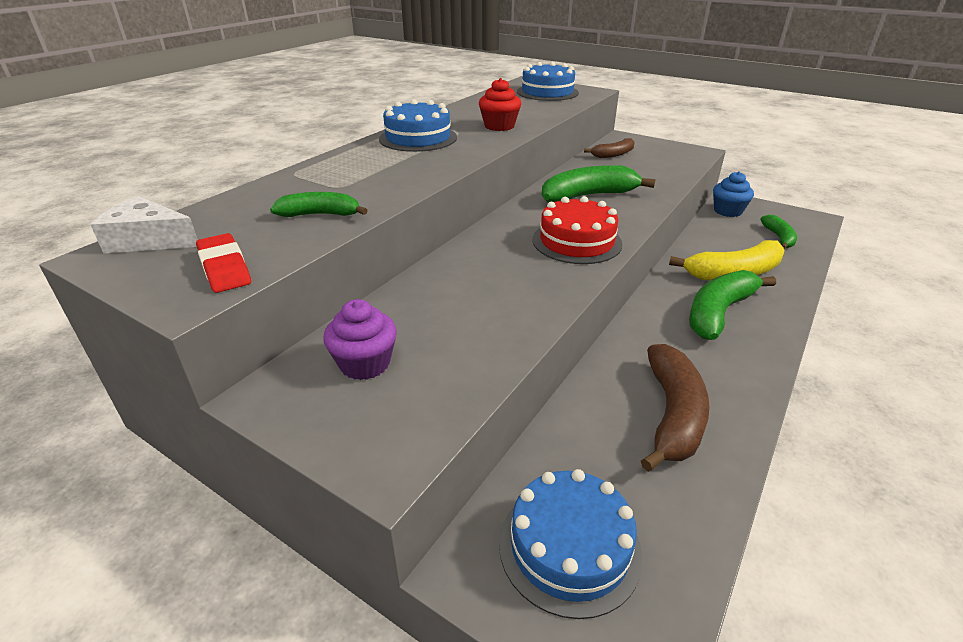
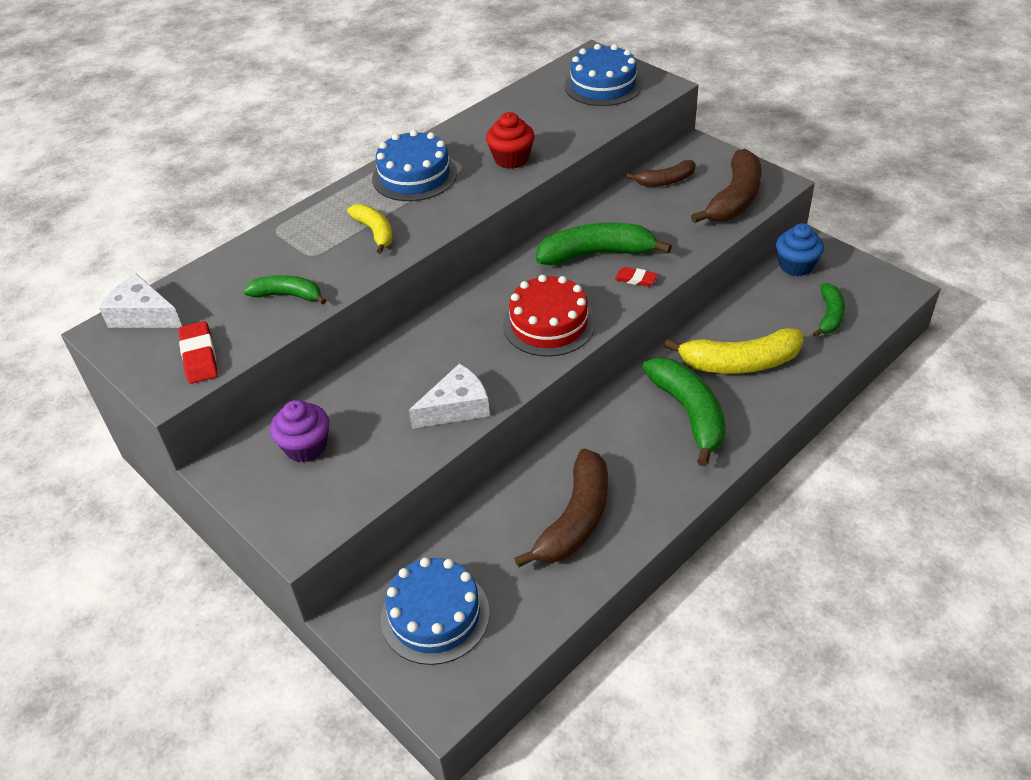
camera: 15 degrees right, 10 degrees up
green banana [689,270,776,340] -> green banana turned 105 degrees clockwise [642,357,726,466]
none -> yellow banana [347,204,393,254]
none -> white cheese [409,363,490,429]
none -> red eraser [615,267,658,287]
none -> brown banana [691,149,762,223]

